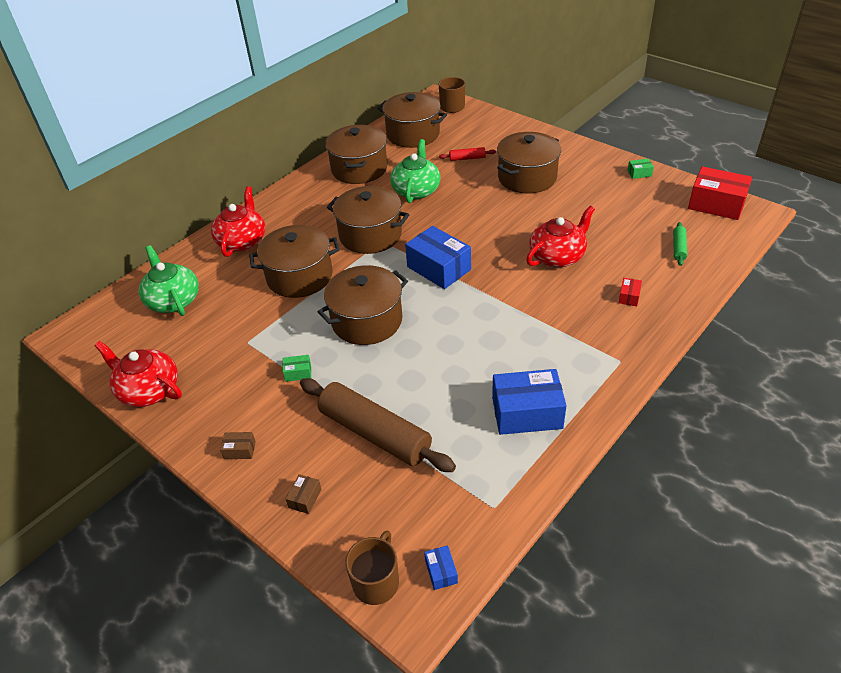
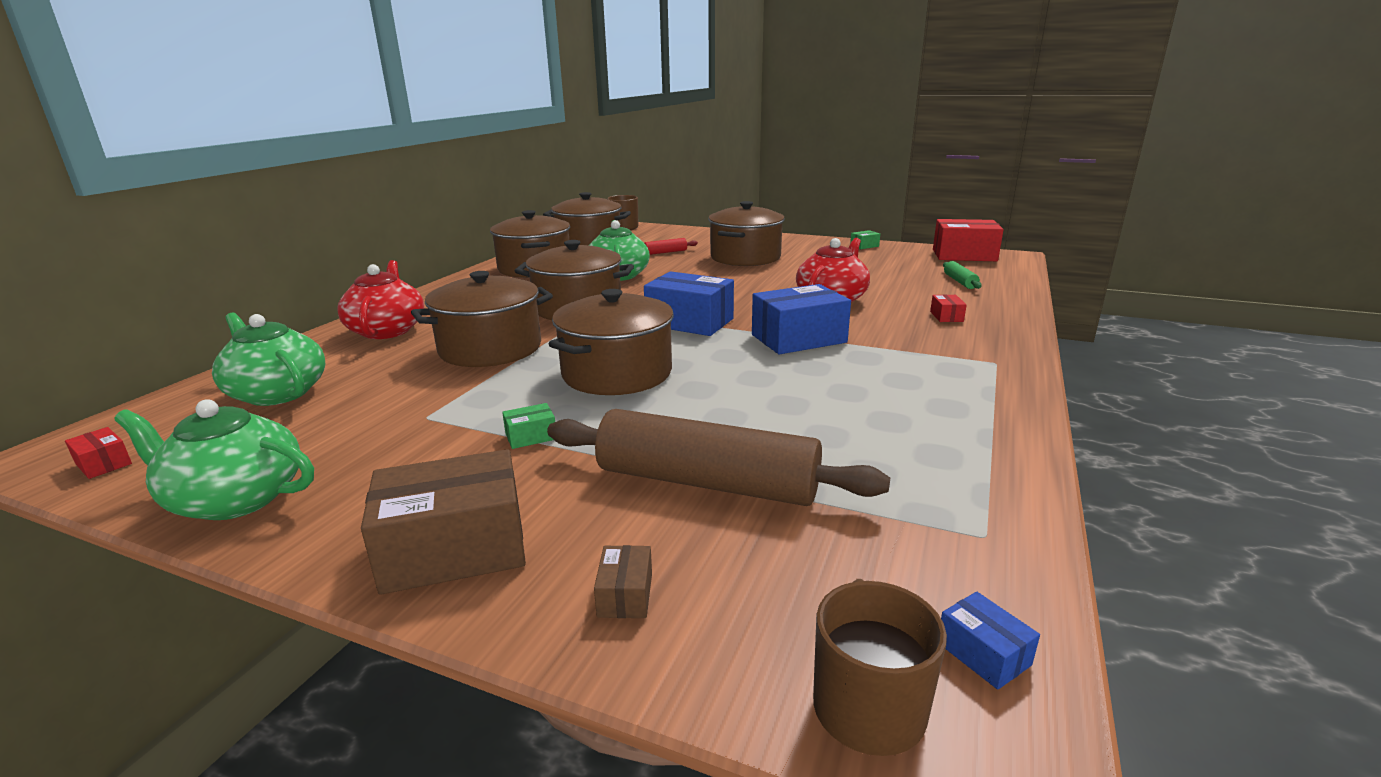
camera: 20 degrees left, 20 degrees down
red teapot [95,341,182,407] -> green teapot [114,400,314,520]
brown box [220,432,256,459] -> brown box [361,449,526,595], size x2.28
blue box [492,369,567,435] -> blue box moved to [752,284,851,354]
none -> red box [65,427,132,479]

